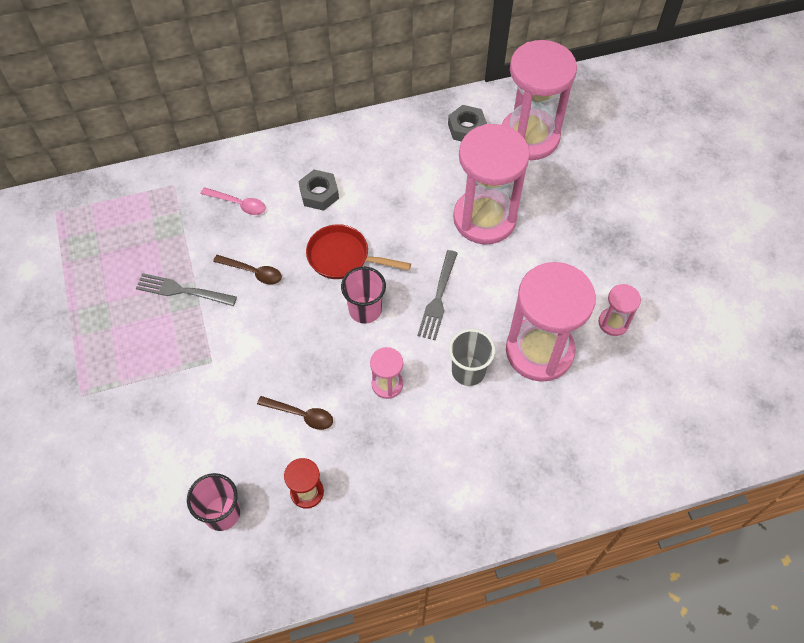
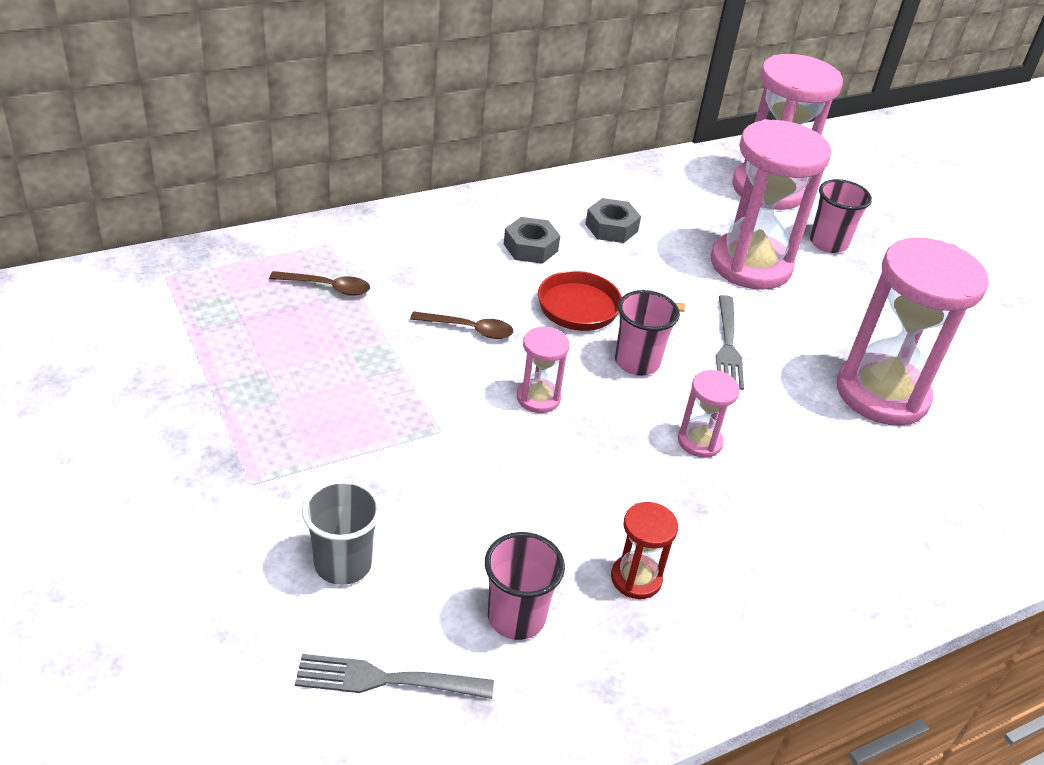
camera: 15 degrees left, 20 degrees down
grey fork [136,273,237,306] -> grey fork moved to [295,654,494,699]
pink spoon [201,187,266,215] -> none
brown spoon [257,396,333,430] -> brown spoon moved to [269,271,370,296]
grey nut [448,105,487,142] -> grey nut moved to [585,198,641,243]
grey cup [449,329,495,386] -> grey cup moved to [302,479,382,585]
pink hourglass [598,284,641,336] -> pink hourglass moved to [517,326,569,413]
none -> pink cup [810,179,872,253]

